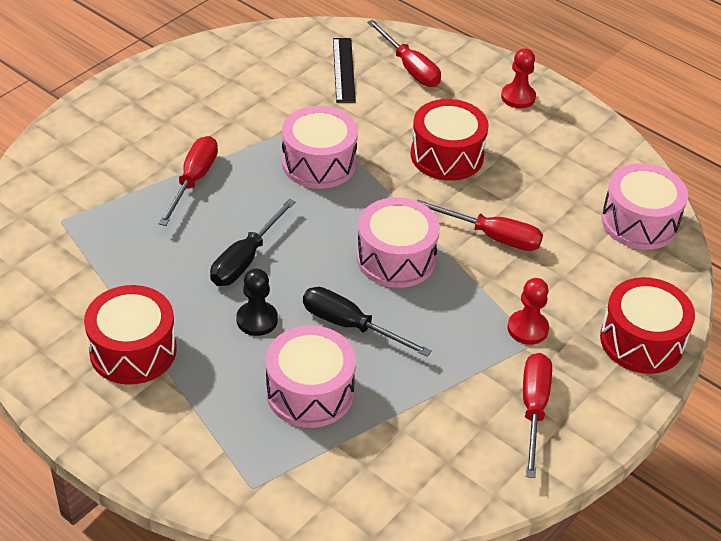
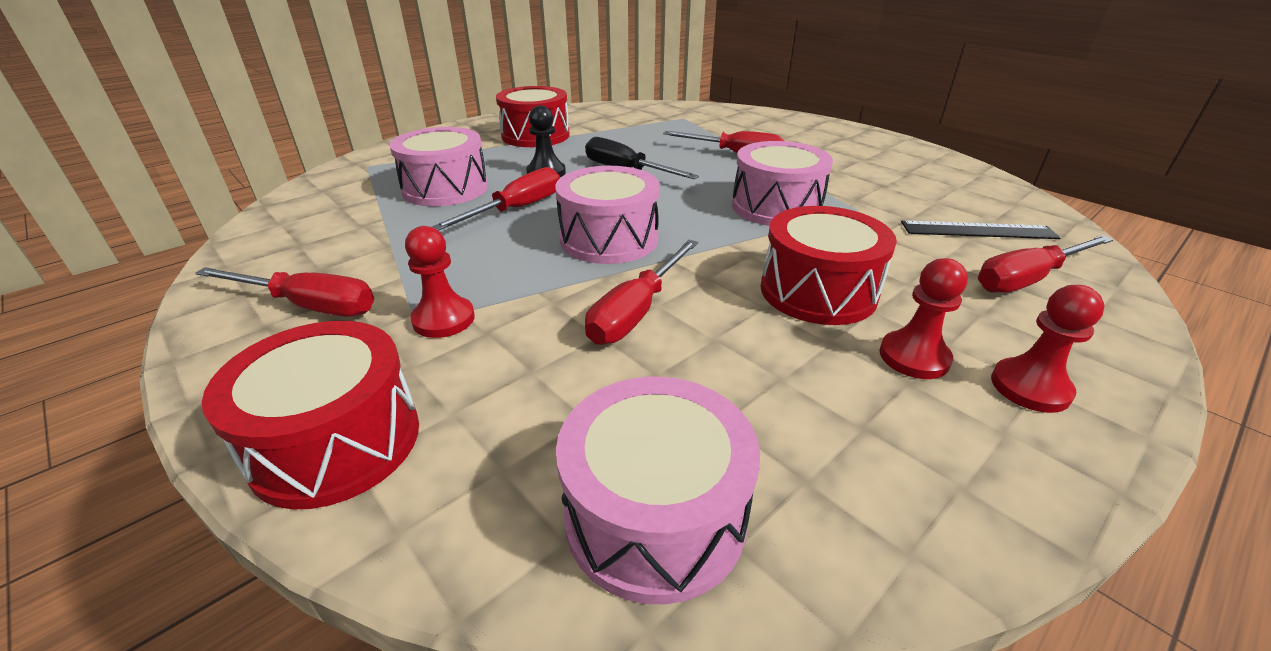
camera: 100 degrees right, 10 degrees down
black screwdriver [303,287,432,357] -> red screwdriver [432,167,560,231]
none -> red pawn [879,258,968,379]

